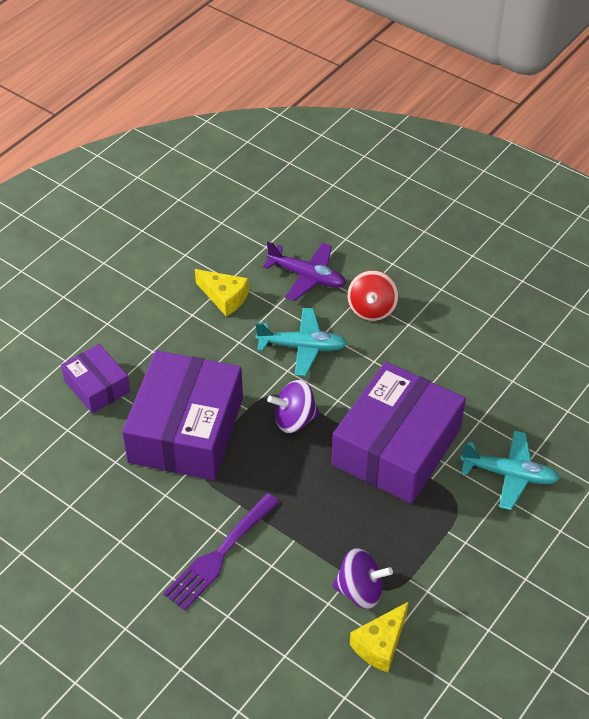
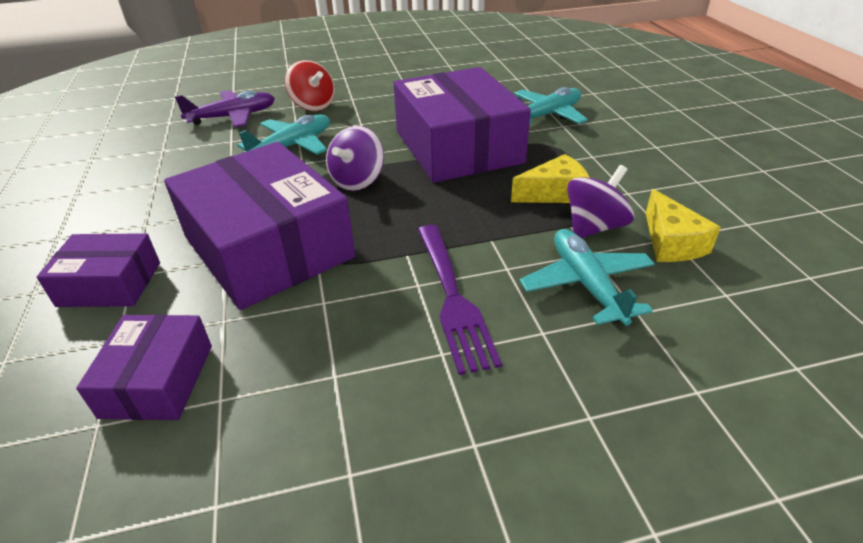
camera: 50 degrees left, 10 degrees down
yellow cheese [195,269,249,316] -> yellow cheese moved to [511,154,590,203]
none -> purple box [76,314,212,420]
none -> turquoise plane [519,229,655,326]

